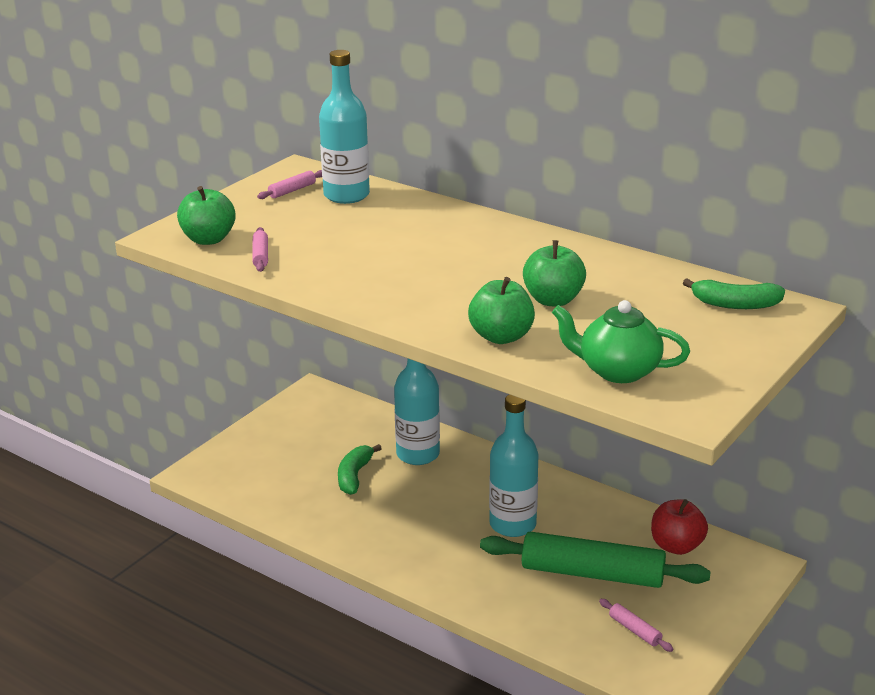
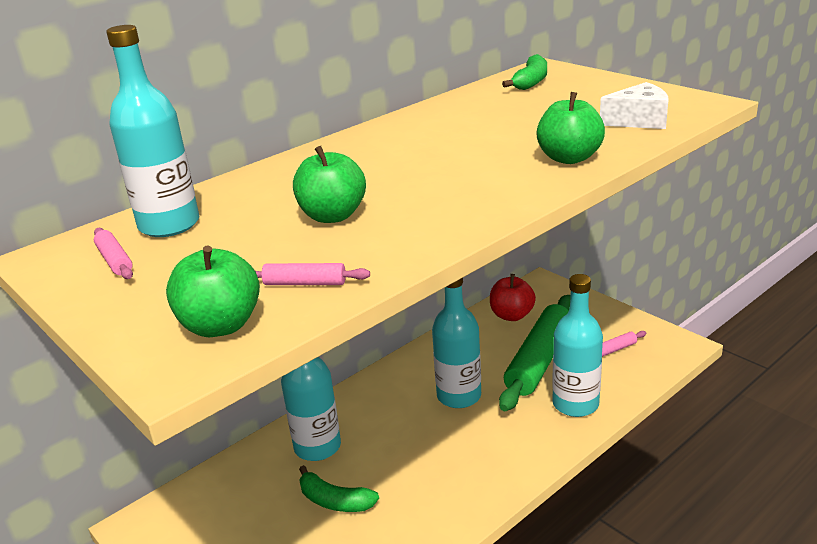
camera: 75 degrees left, 0 degrees up
green apple [523,240,586,306] -> green apple moved to [293,146,366,223]
green teapot [552,300,690,383] -> white cheese [600,82,668,129]
none -> turquoise bottle [552,274,603,417]

